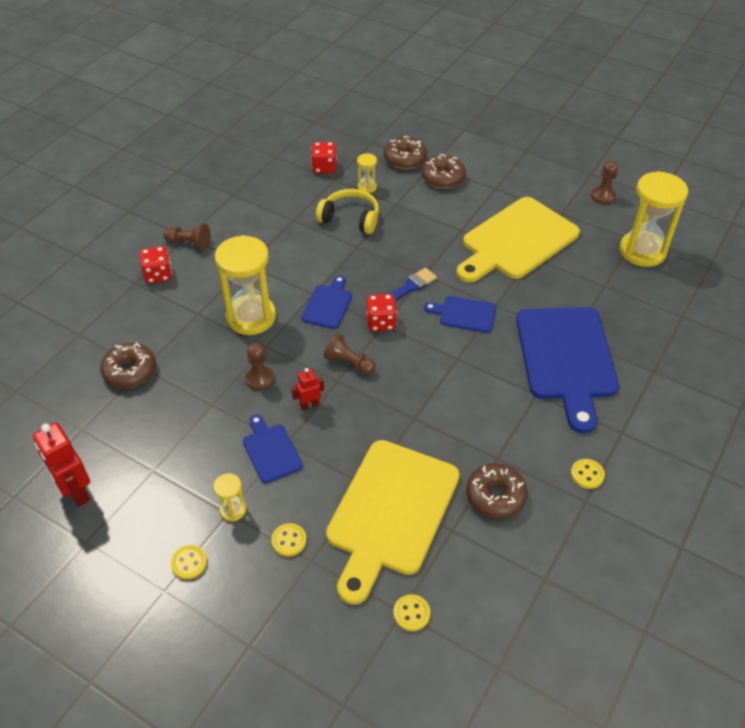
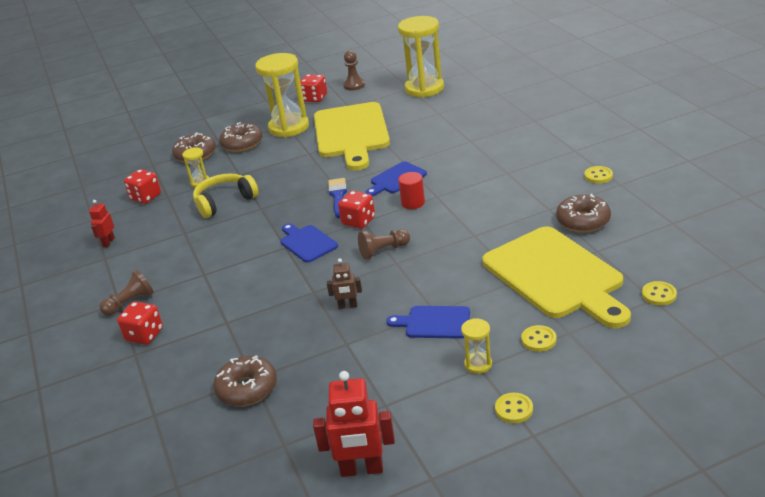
camera: 50 degrees left, 15 degrees down
yellow hourglass [215,235,276,335] -> yellow hourglass moved to [255,53,309,138]
brown pawn [245,343,275,391] -> brown robot [327,258,362,309]
red robot [291,368,324,410] -> red robot moved to [89,200,115,247]
blue cutting board [516,307,619,433] -> none
none -> red dice [300,74,327,102]
none -> red cylinder [398,172,425,209]

